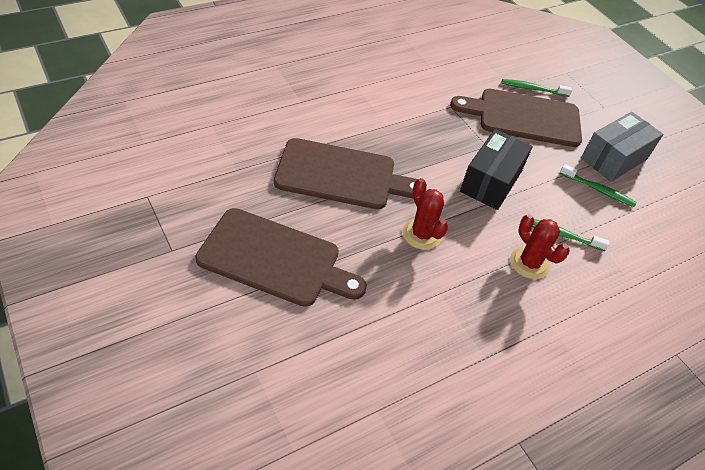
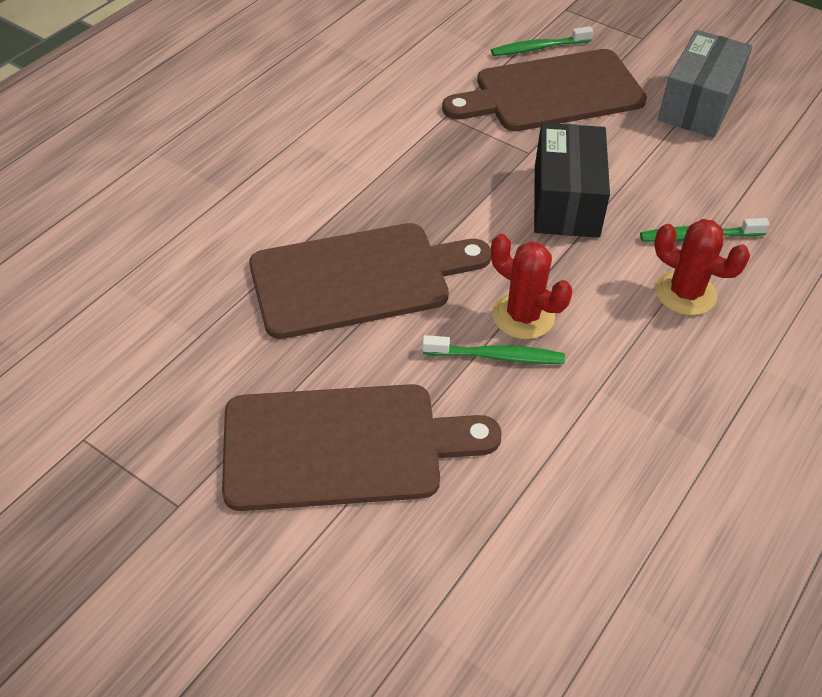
camera: 20 degrees left, 0 degrees up
green toothbrush [559,164,637,207] -> green toothbrush moved to [422,335,565,364]

